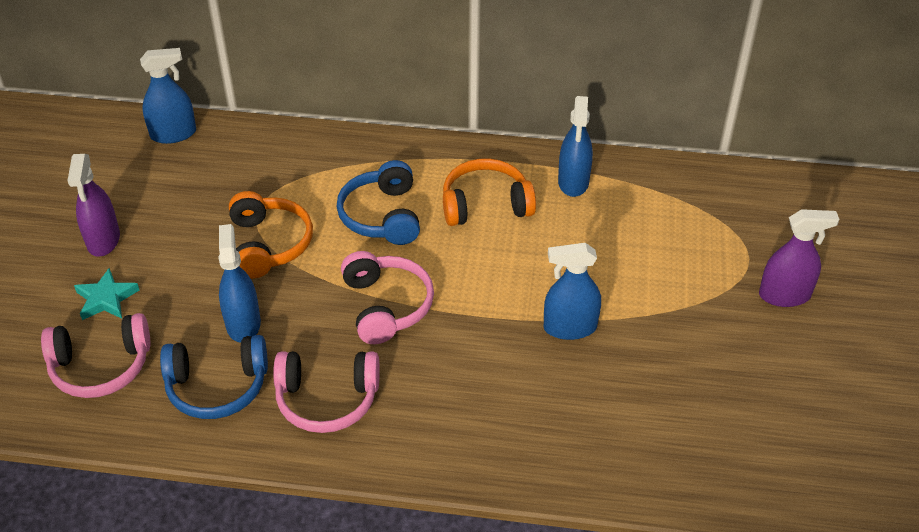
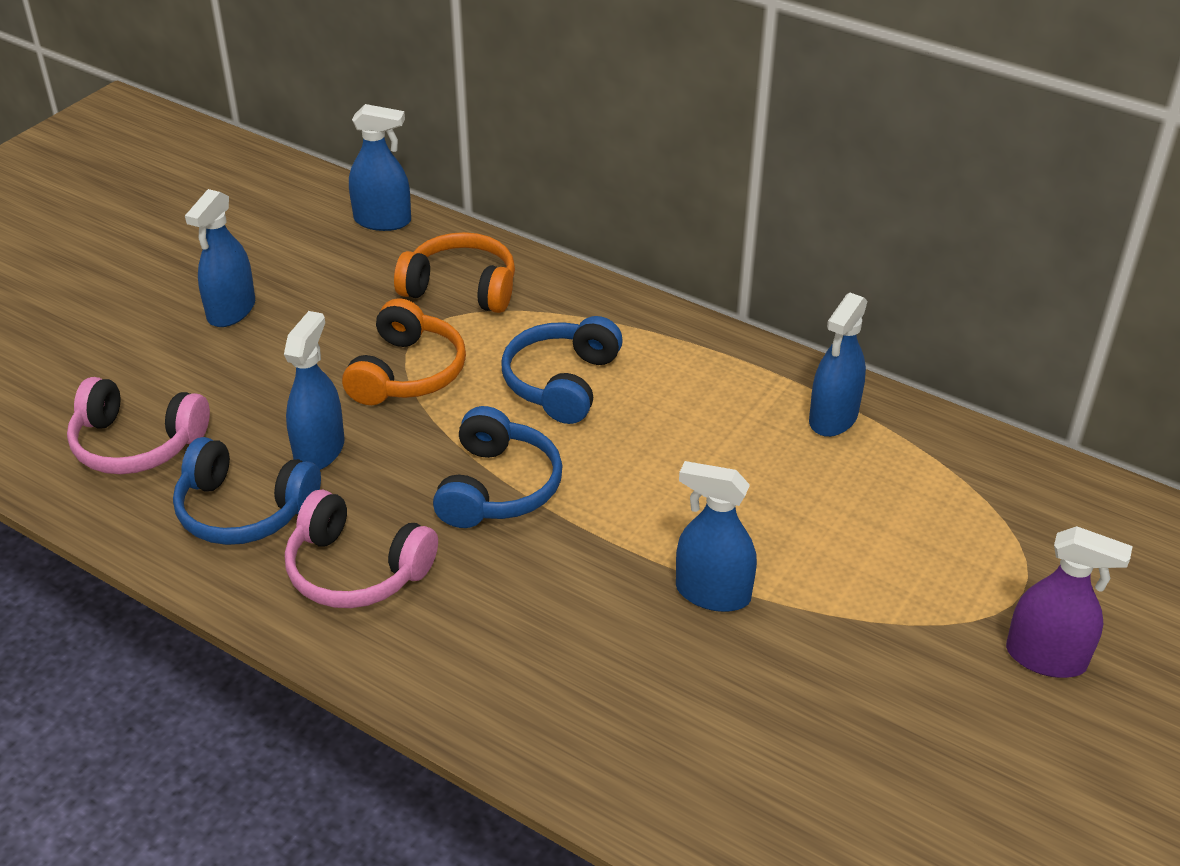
camera: 25 degrees right, 5 degrees down
purple spray bottle [67,154,120,257] -> blue spray bottle [185,189,255,327]
turquoise star [74,268,139,320] -> none
pink headphones [341,251,434,344] -> blue headphones [433,406,562,528]
orange headphones [443,158,536,226] -> orange headphones moved to [394,232,515,313]

